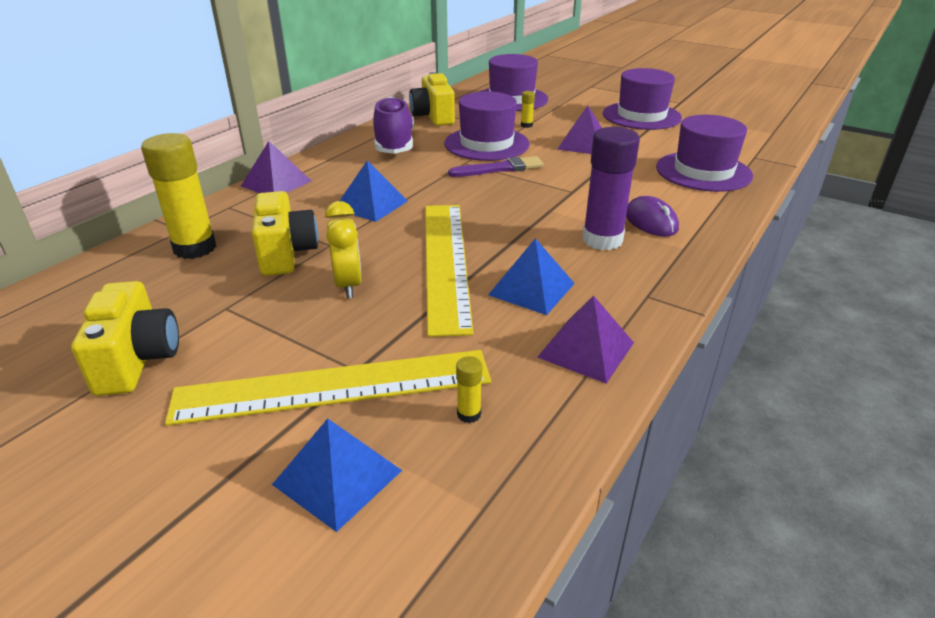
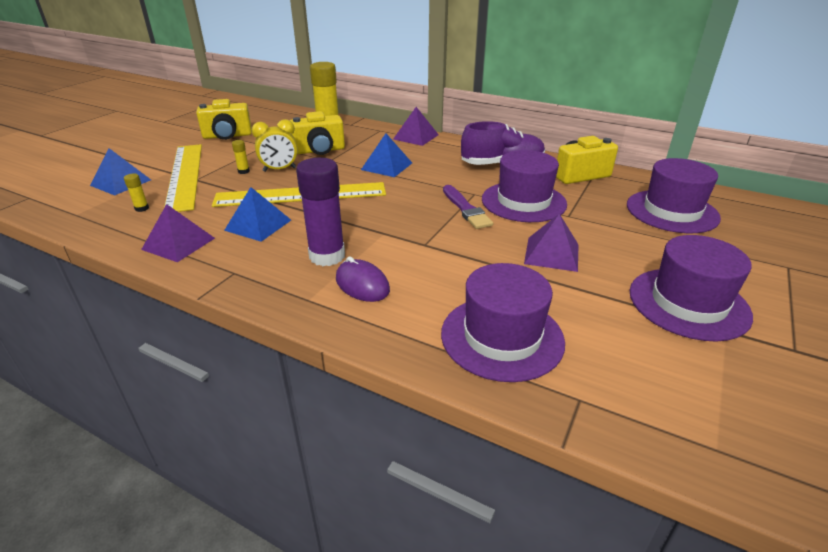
camera: 85 degrees right, 0 degrees up
yellow glue stick [521,91,535,128] -> yellow glue stick moved to [232,140,250,174]
purple mouse [626,196,679,237] -> purple mouse turned 75 degrees clockwise [336,256,390,302]

